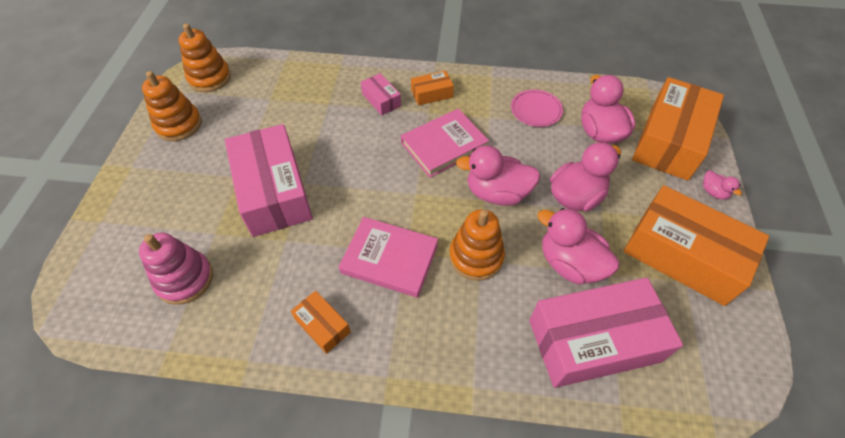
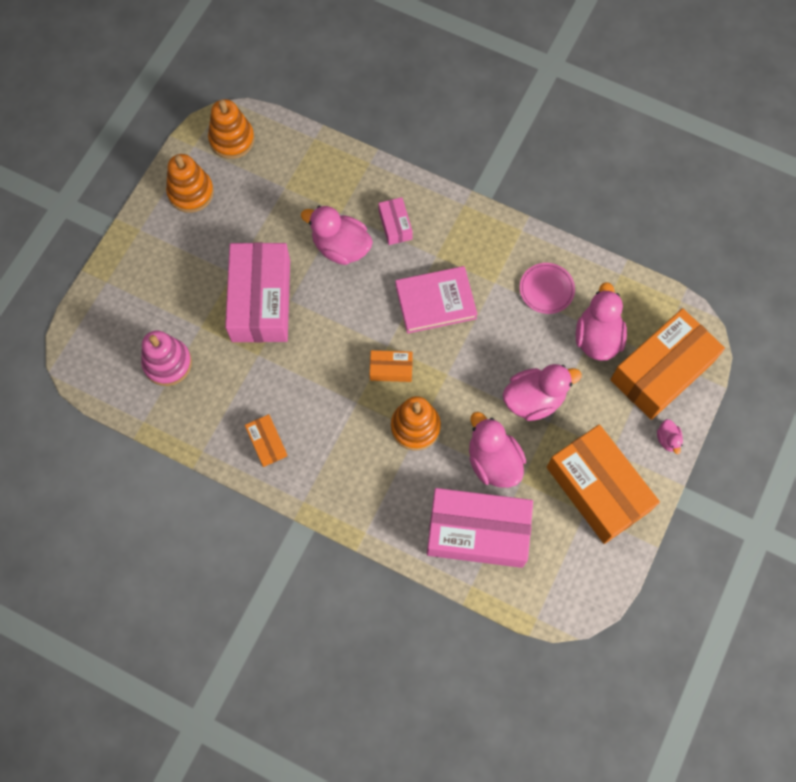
camera: 20 degrees right, 15 degrees up
pink book [339,217,438,298] -> none
orange box [411,71,454,106] -> orange box moved to [370,350,413,382]
pink duck [456,145,540,206] -> pink duck moved to [301,206,373,265]

